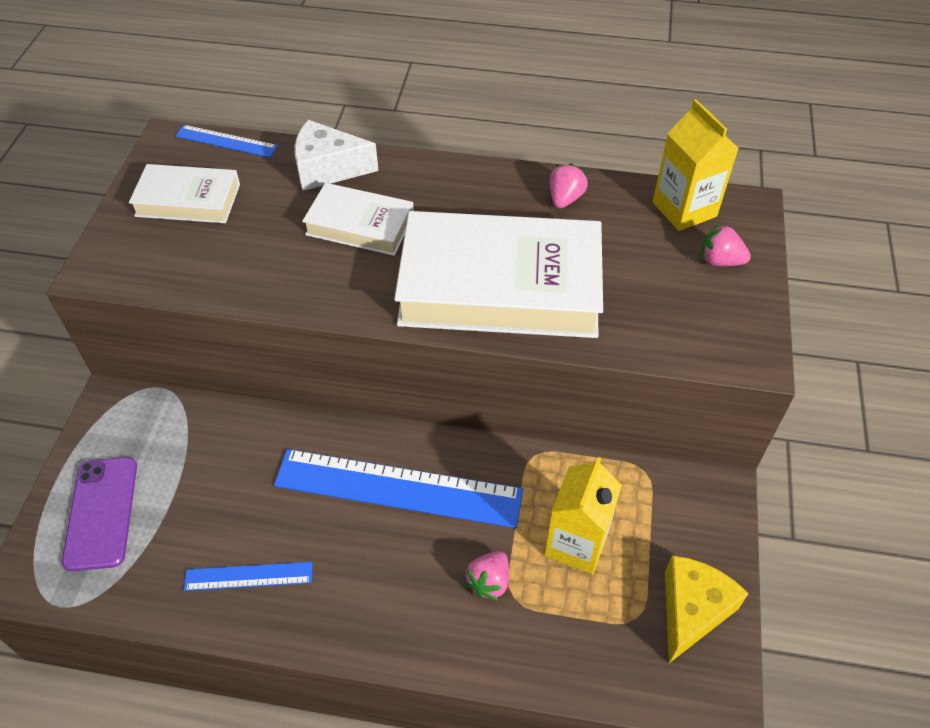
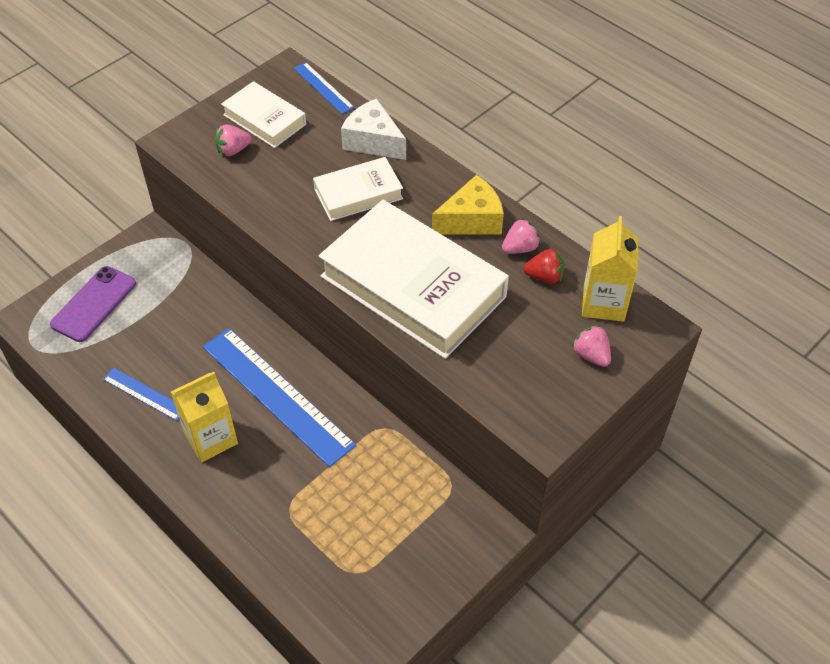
camera: 35 degrees right, 0 degrees up
white book [302,183,414,256] -> white book turned 75 degrees counterclockwise [313,157,403,221]
pink strawberry [464,551,509,601] -> pink strawberry moved to [215,124,252,156]
yellow carton [544,457,622,574] -> yellow carton moved to [171,372,238,462]
yellow cheese [665,555,749,663] -> yellow cheese moved to [432,175,504,235]
none -> red strawberry [523,248,564,284]

